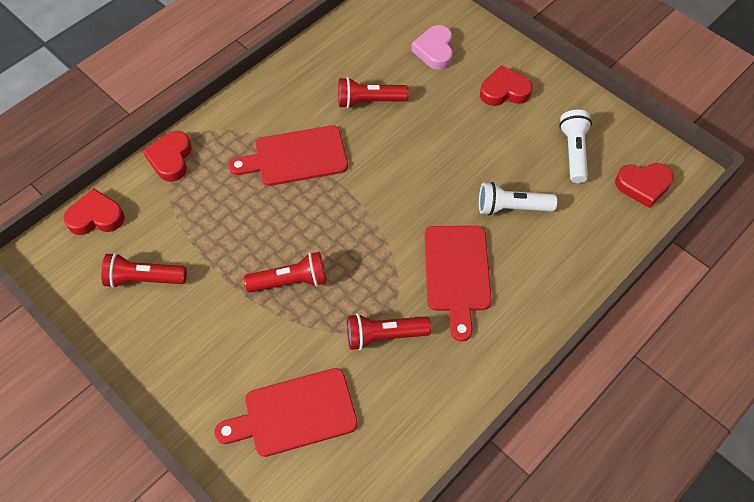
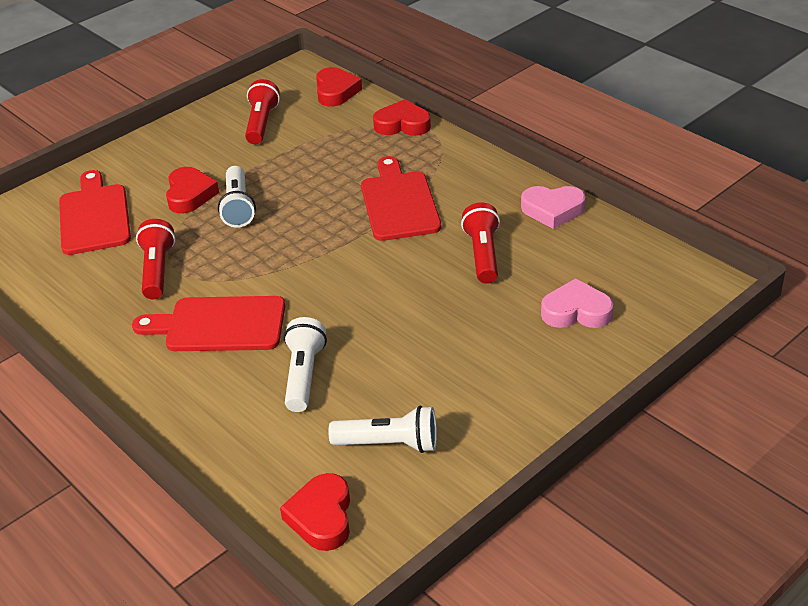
camera: 95 degrees right, 20 degrees down
red flashlight [244,252,326,293] -> white flashlight [218,166,256,228]
red heart [480,65,532,106] -> red heart moved to [166,167,219,214]
none -> pink heart [521,186,586,229]

